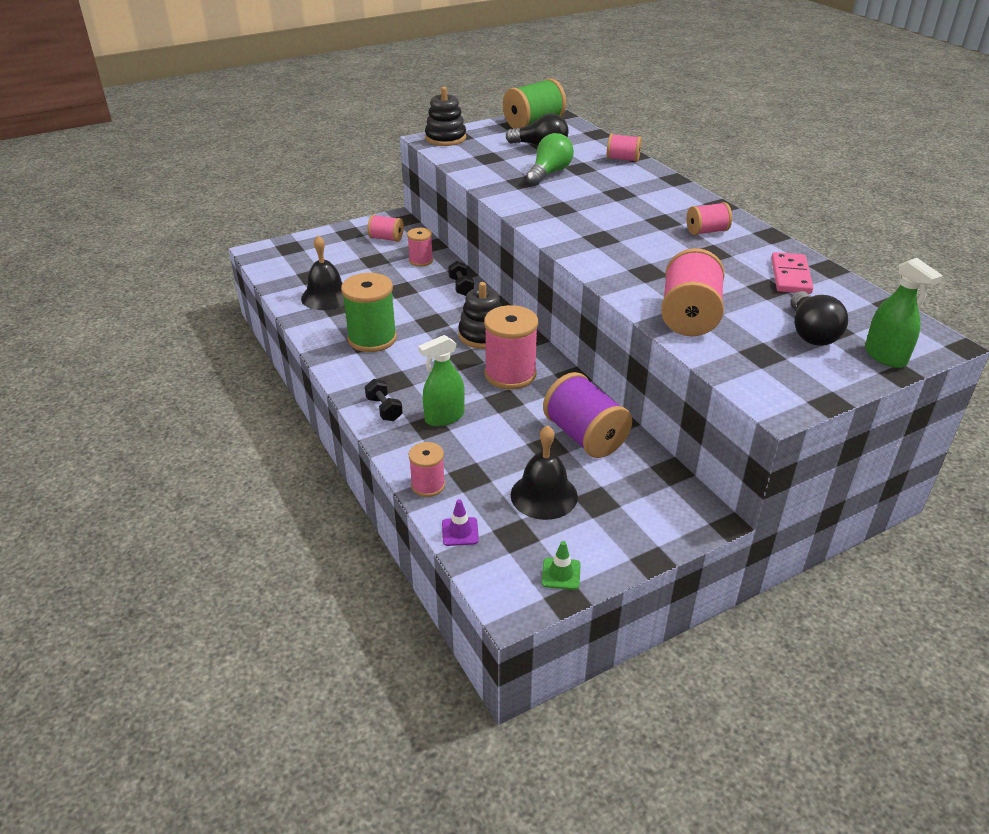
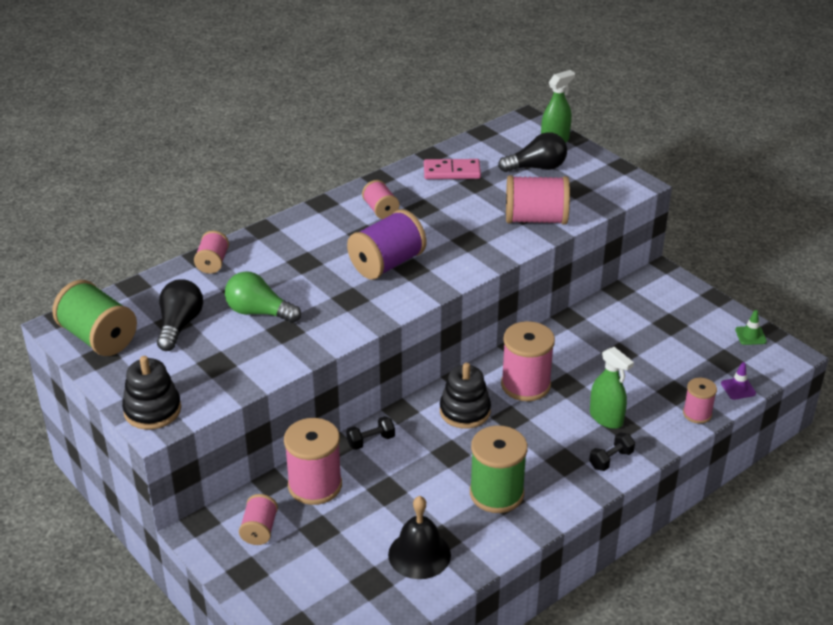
camera: 100 degrees left, 0 degrees up
pink spool [407,228,433,267] -> pink spool [284,418,342,505], size x1.77
black bell [511,425,578,520] -> none
purple spool [543,372,632,458] -> purple spool moved to [347,209,426,280]

